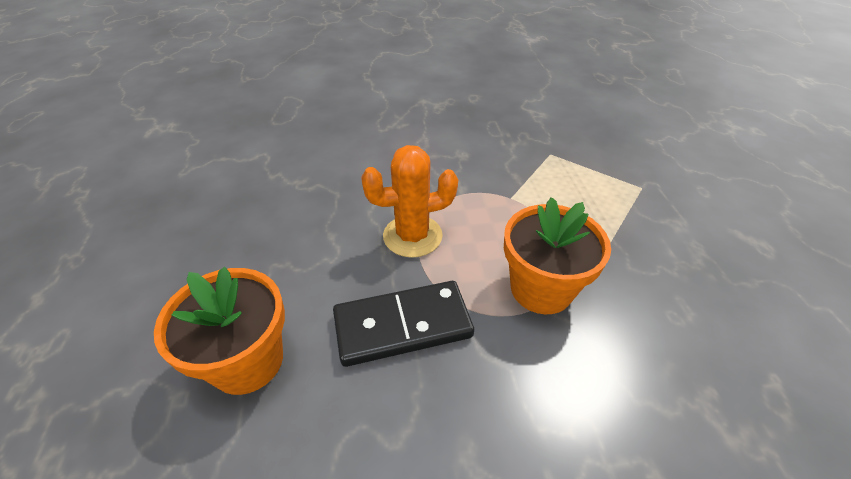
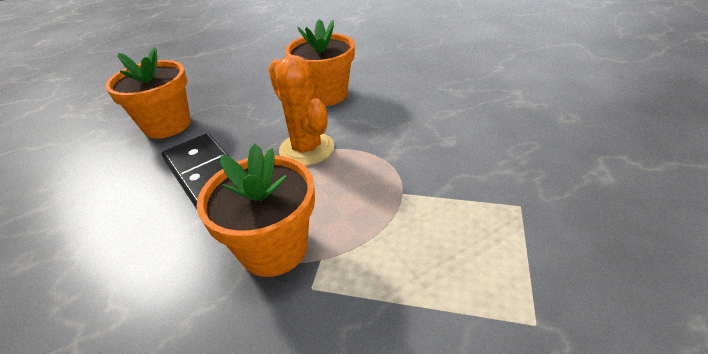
camera: 70 degrees right, 5 degrees down
none -> orange flower pot [285,19,355,106]

